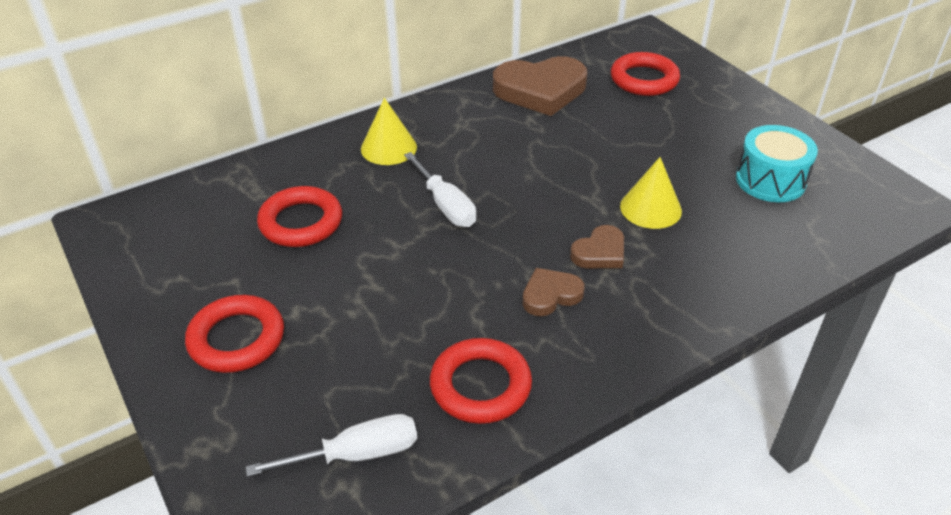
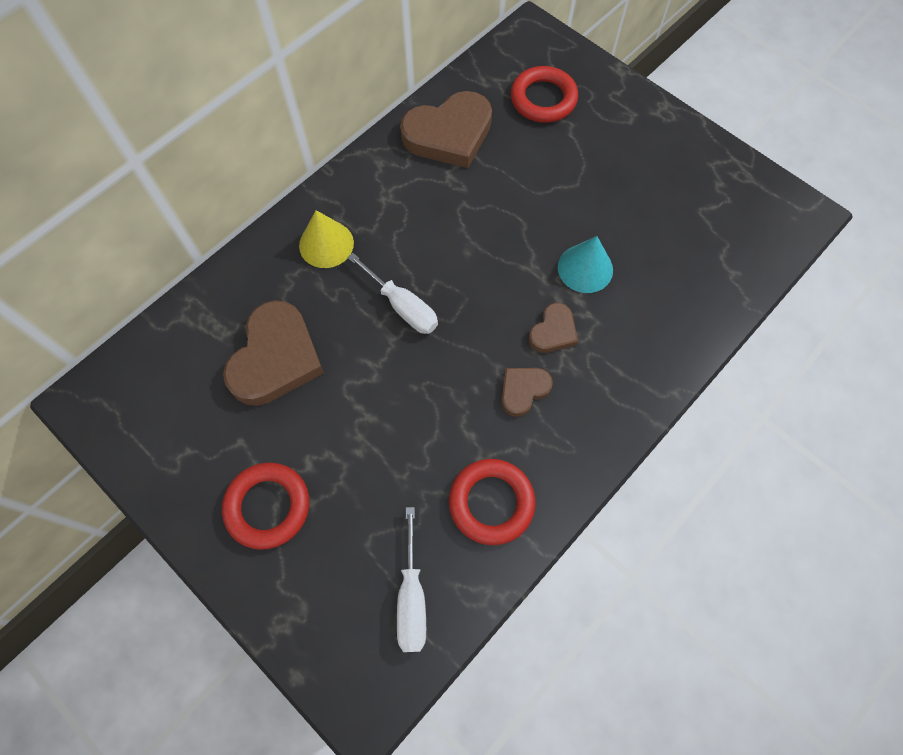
camera: 15 degrees left, 25 degrees up
white screwdriver [246,414,417,477] -> white screwdriver turned 120 degrees clockwise [397,507,426,652]
red ring [257,186,342,247] -> brown heart [223,300,324,406]
yellow cone [620,157,682,229] -> turquoise cone [558,236,613,293]
turquoise drum [736,125,818,202] -> none

